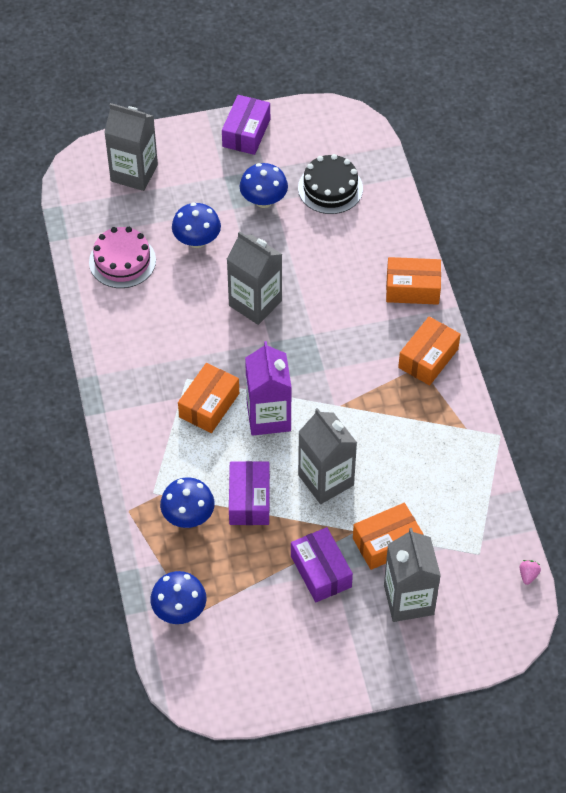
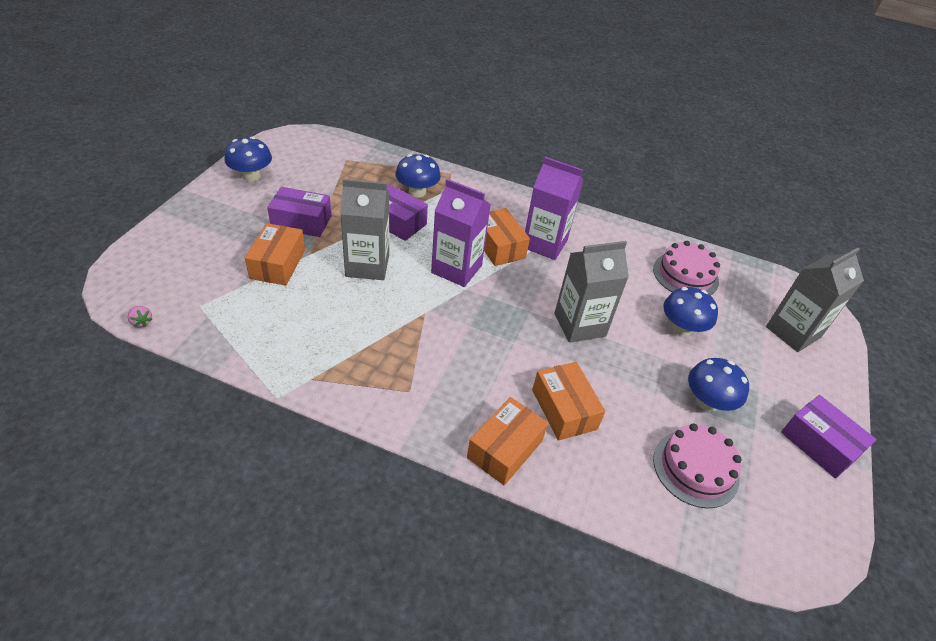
camera: 120 degrees right, 10 degrees down
blue mushroom [150,571,207,624] -> blue mushroom moved to [224,137,272,182]
black cake [298,154,363,214] -> pink cake [653,424,742,508]
grey carton [384,528,441,622] -> none
orange box [398,316,461,385] -> orange box moved to [532,362,605,440]
none -> purple carton [525,157,583,260]

